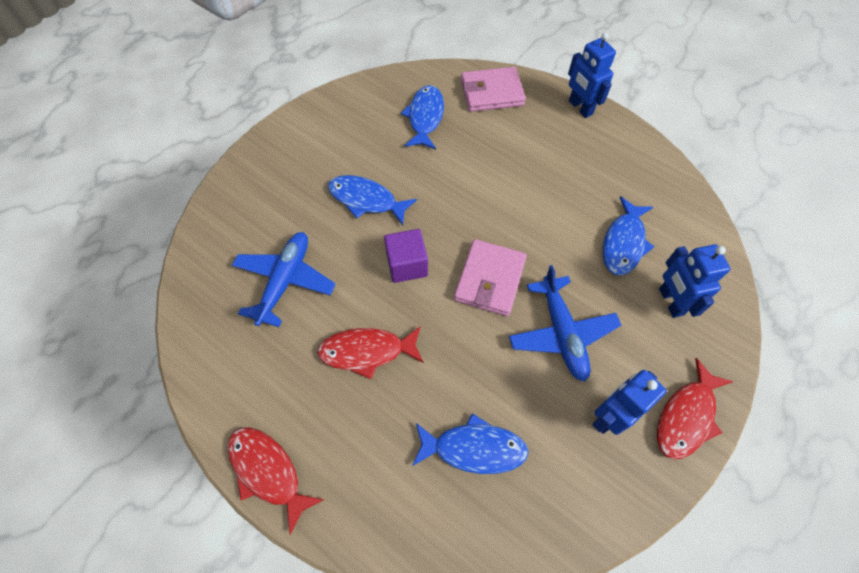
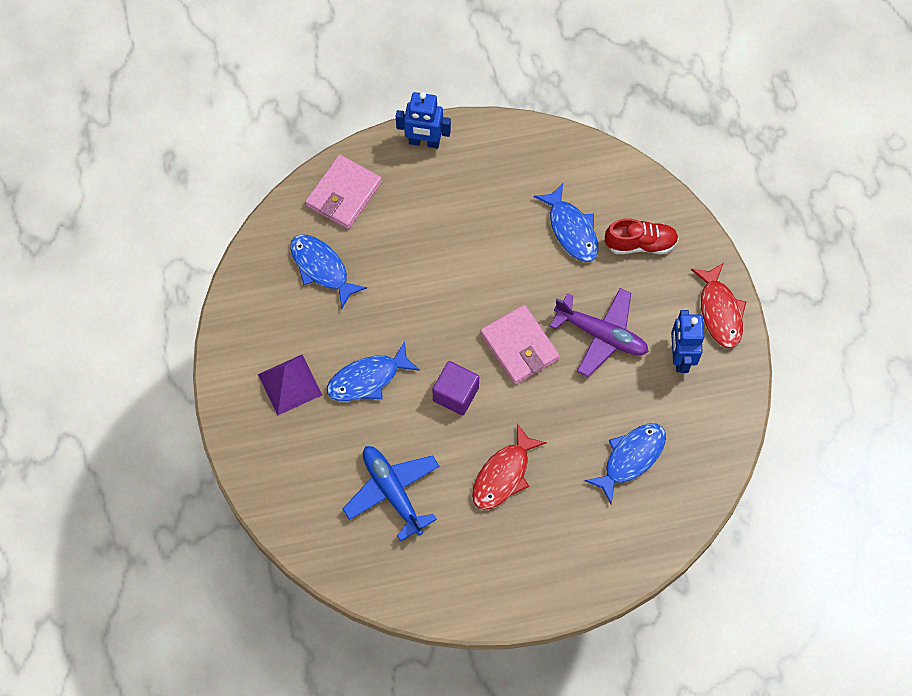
camera: 50 degrees left, 5 degrees up
red fish [228,427,324,535] -> none
blue plane [509,265,621,382] -> purple plane [550,288,649,377]
blue robot [659,244,731,318] -> red shoe [605,218,679,254]
none -> purple pyramid [258,354,322,415]

